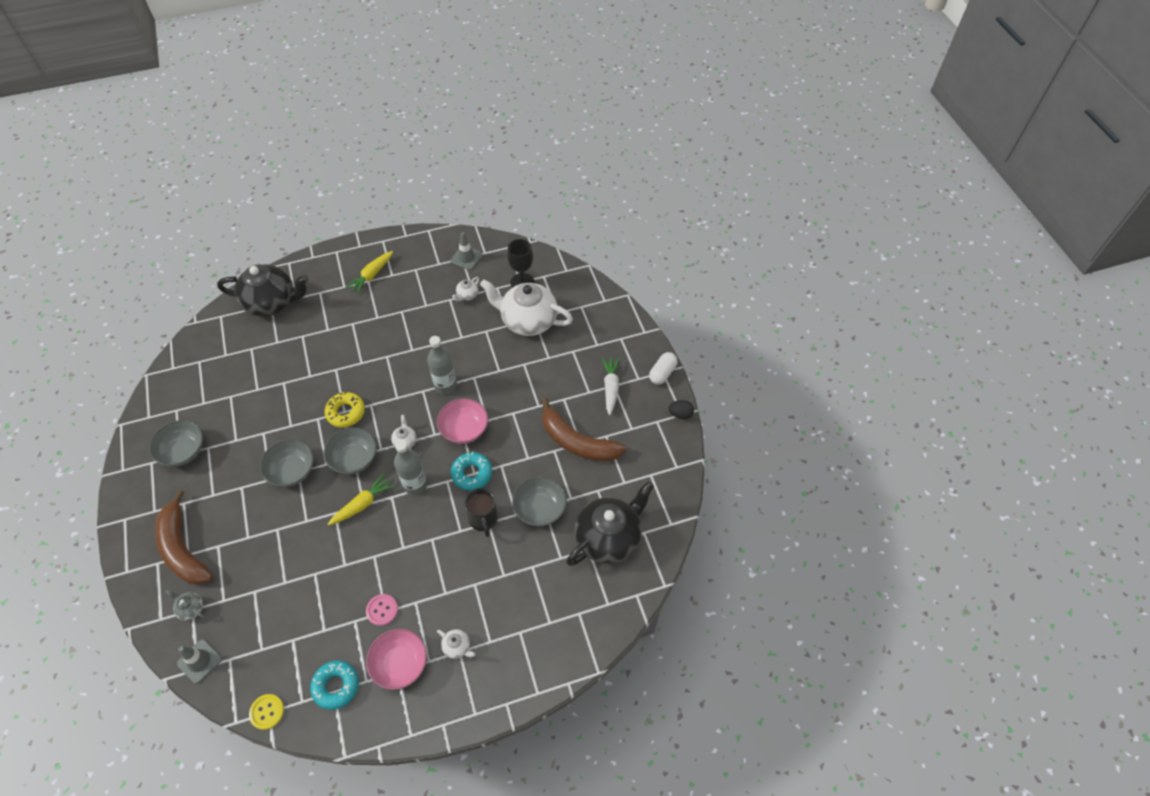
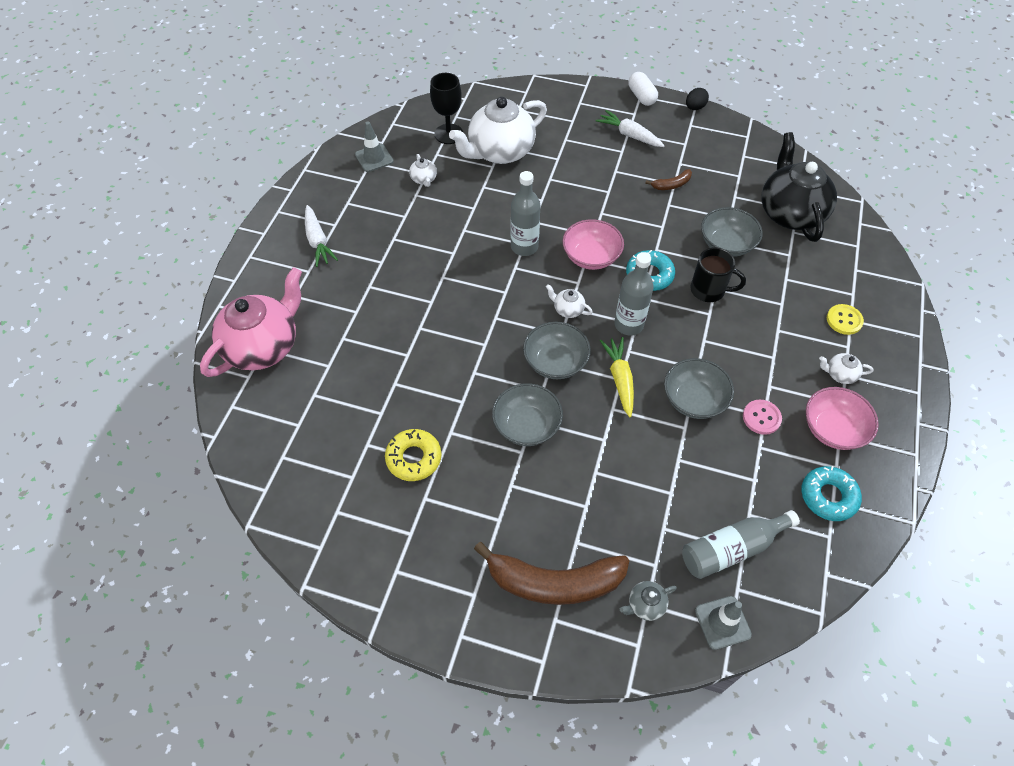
camera: 55 degrees left, 0 degrees up
grey bowl [149,420,203,467] -> grey bowl moved to [664,358,734,419]
black teapot [217,264,308,317] -> pink teapot [200,268,302,377]
yellow button [249,694,284,730] -> yellow button moved to [827,304,864,335]
yellow donut [325,391,365,428] -> yellow donut moved to [385,429,441,481]
yellow carrot [345,251,393,295] -> white carrot [305,205,338,267]
white teapot [437,629,475,659] -> white teapot turned 150 degrees counterclockwise [819,353,874,384]
brown banana [541,398,626,462] -> brown banana [645,169,692,190], size x0.44
none -> grey bottle [682,510,800,579]

